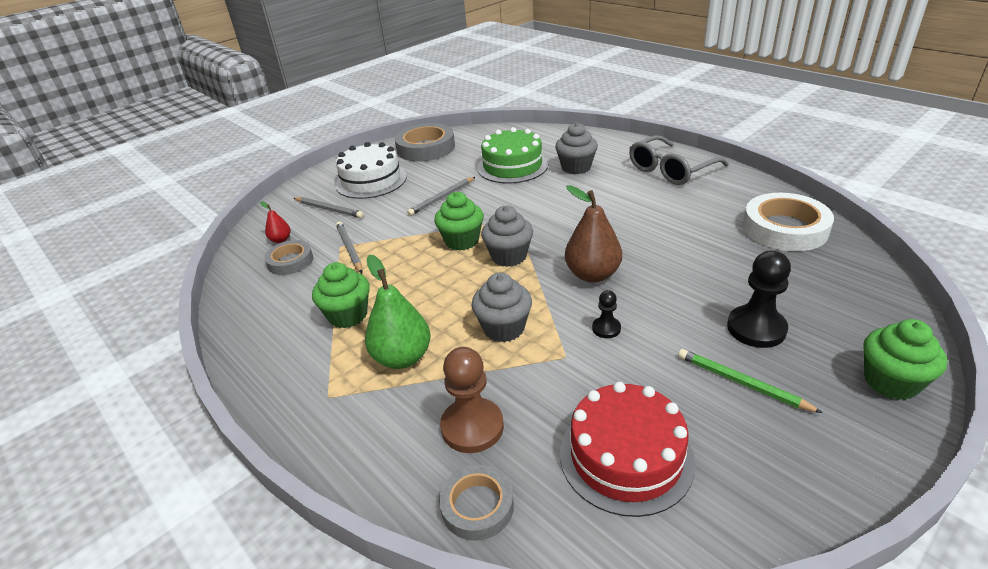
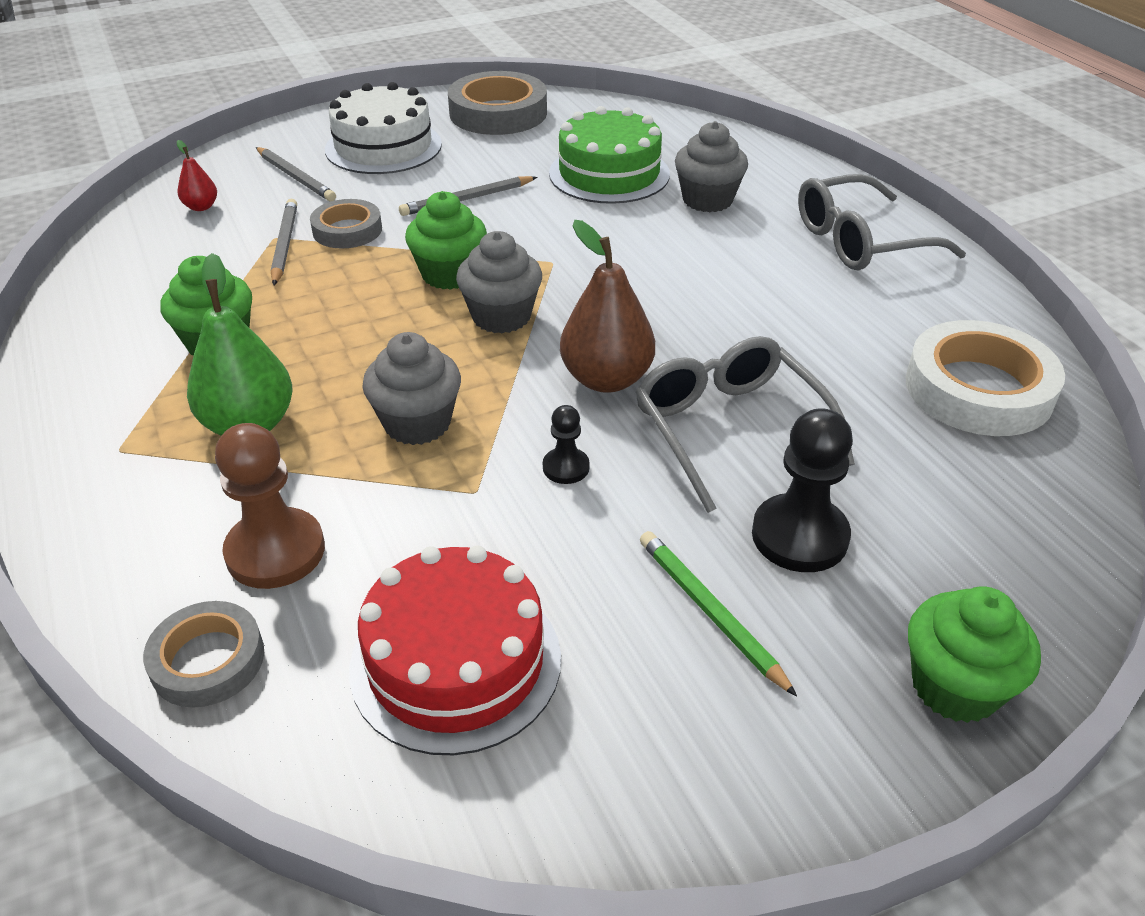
camera: 15 degrees right, 5 degrees up
grey tape [264,240,313,275] -> grey tape moved to [310,199,382,249]
none -> grey glasses [636,336,855,513]

